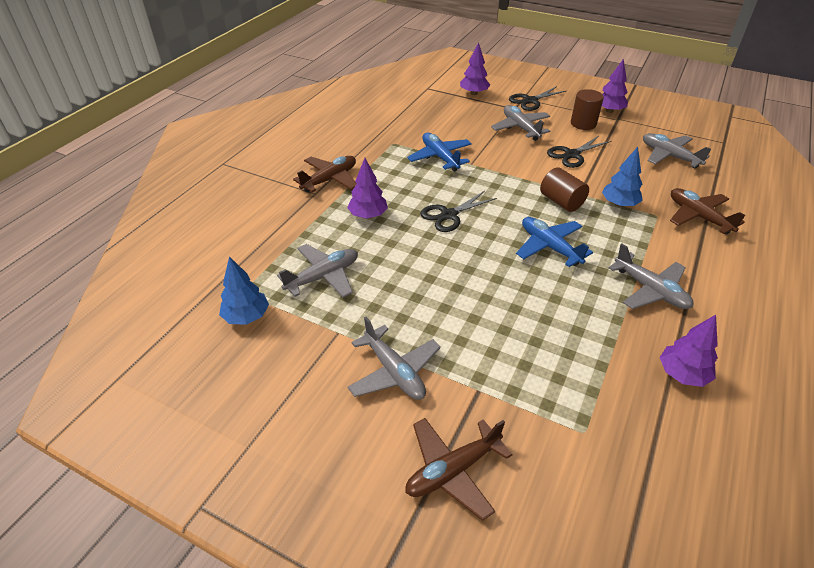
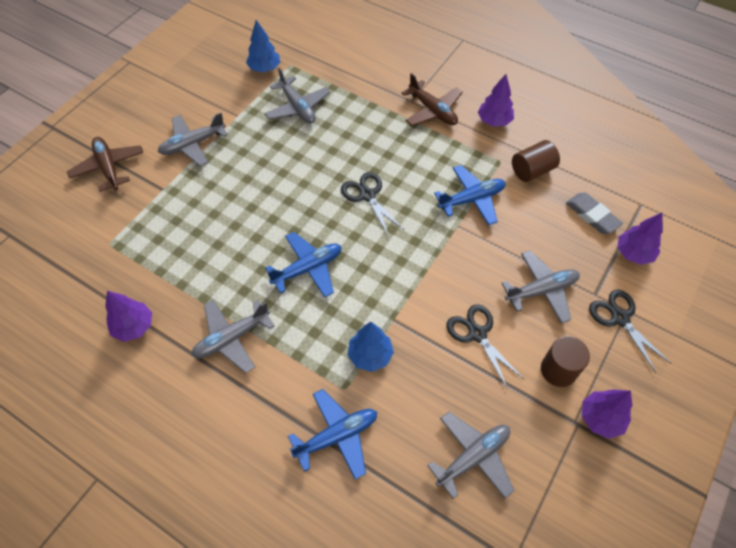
camera: 95 degrees right, 15 degrees up
purple tree [347,158,388,219] -> purple tree moved to [478,74,514,127]
brown cylinder [540,167,589,212] -> brown cylinder moved to [512,140,560,182]
brown plane [670,188,745,234] -> blue plane [288,389,377,480]
none -> grey eraser [566,193,623,234]

